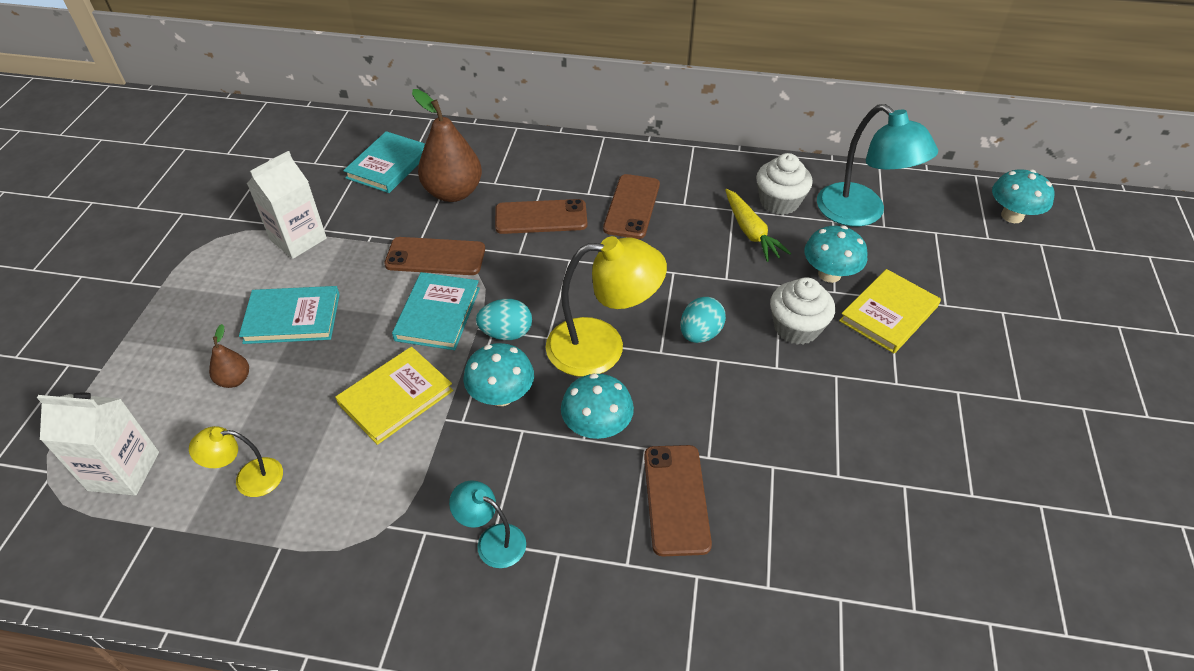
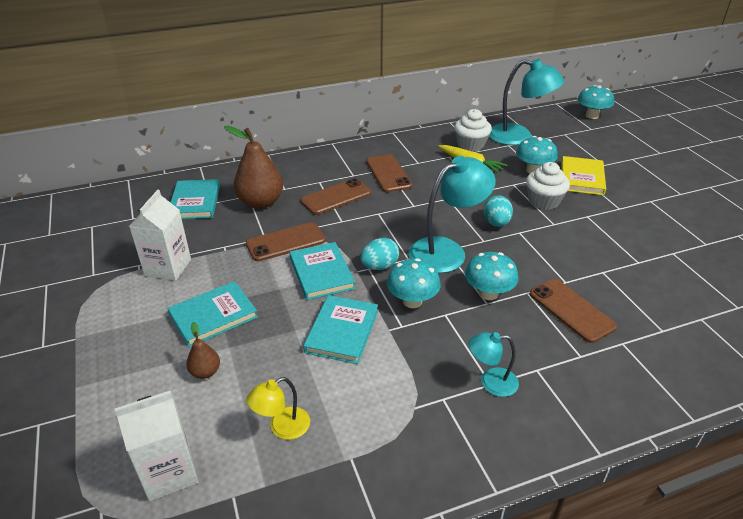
camera: 30 degrees left, 10 degrees down
yellow book [335,347,453,445] -> turquoise book [303,295,378,364]
yellow lamp [545,236,667,377] -> turquoise lamp [408,156,496,273]

